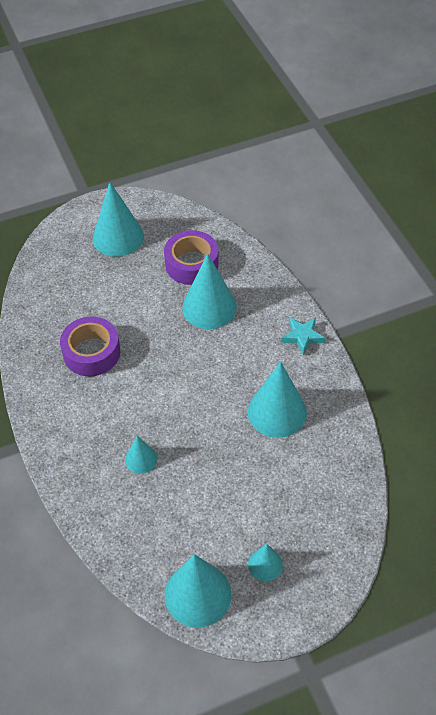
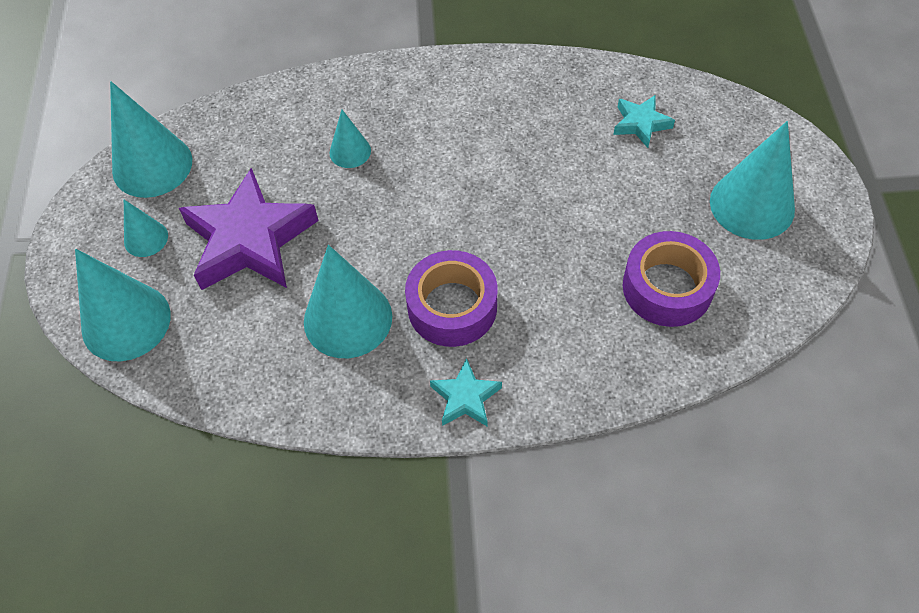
camera: 110 degrees right, 5 degrees up
purple tape [60,316,120,376] -> purple tape moved to [405,250,497,347]
turquoise cone [182,253,237,329] -> turquoise cone moved to [75,249,171,362]
none -> purple star [179,168,319,290]
none -> turquoise star [613,95,675,148]

